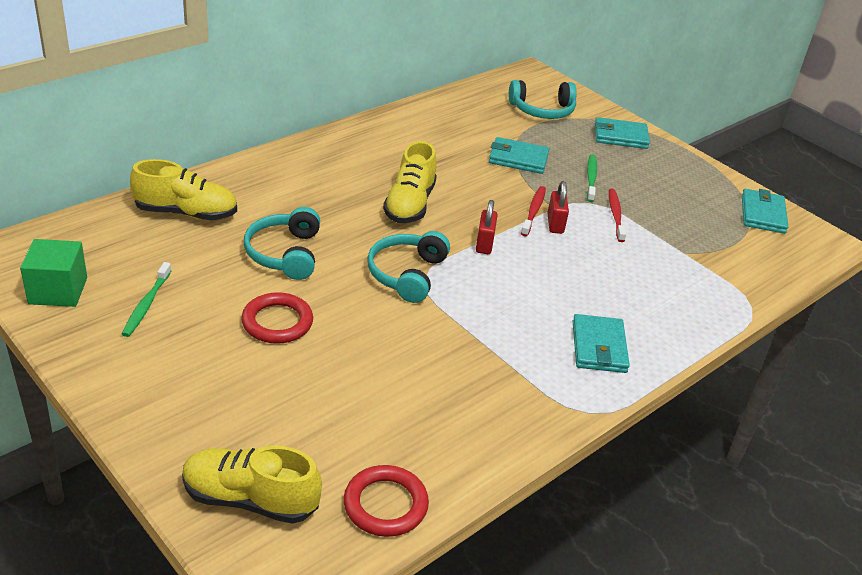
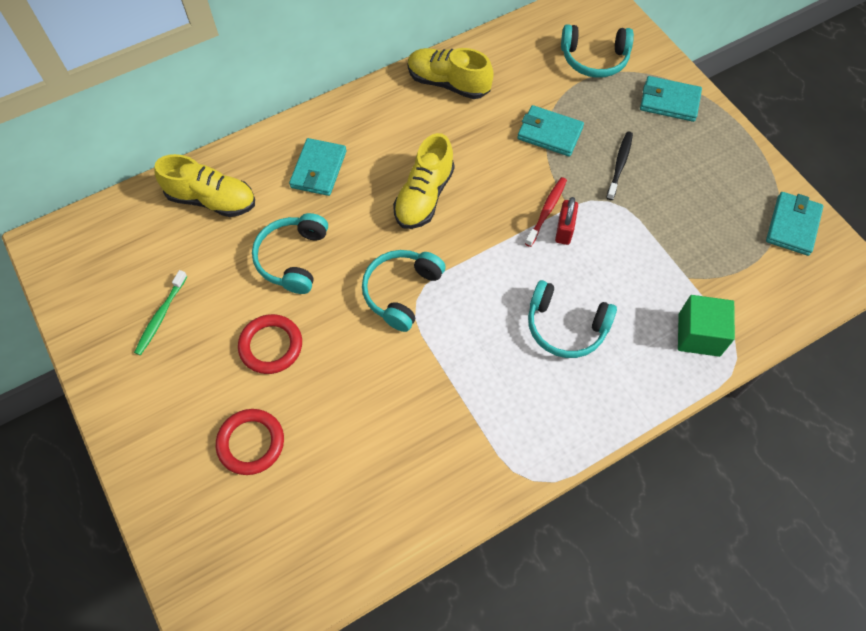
camera: 15 degrees right, 25 degrees up
green cube [20,239,87,307] -> green cube moved to [678,295,735,357]
yellow shoe [182,446,322,524] -> yellow shoe moved to [408,48,494,99]
red ring [344,465,429,537] -> red ring moved to [216,409,284,475]
red padlock [476,200,498,254] -> none
turquoise wallet [573,314,630,373] -> turquoise wallet moved to [289,138,346,196]
green toothbrush [587,155,597,202] -> black toothbrush [606,131,633,200]
red toothbrush [609,189,626,242] -> none
none -> turquoise headphones [528,280,617,358]

